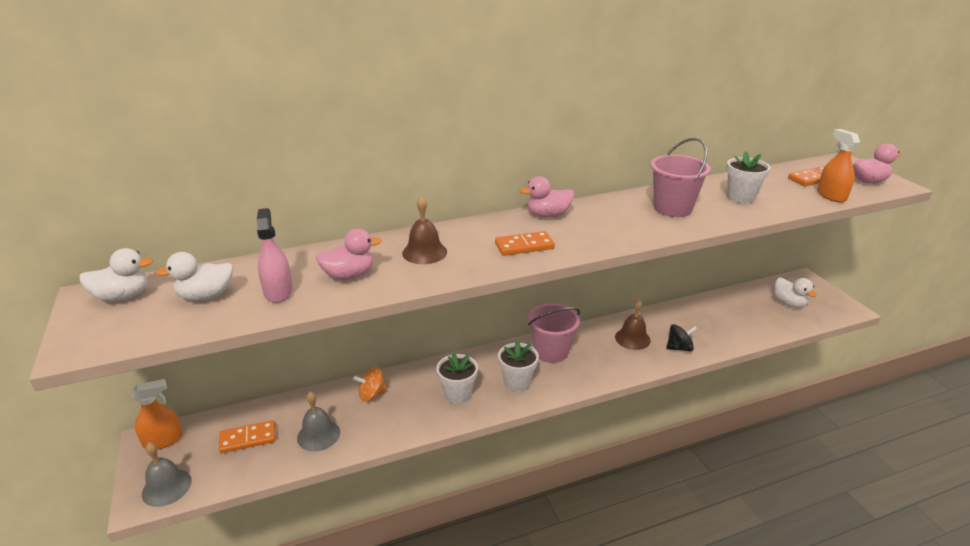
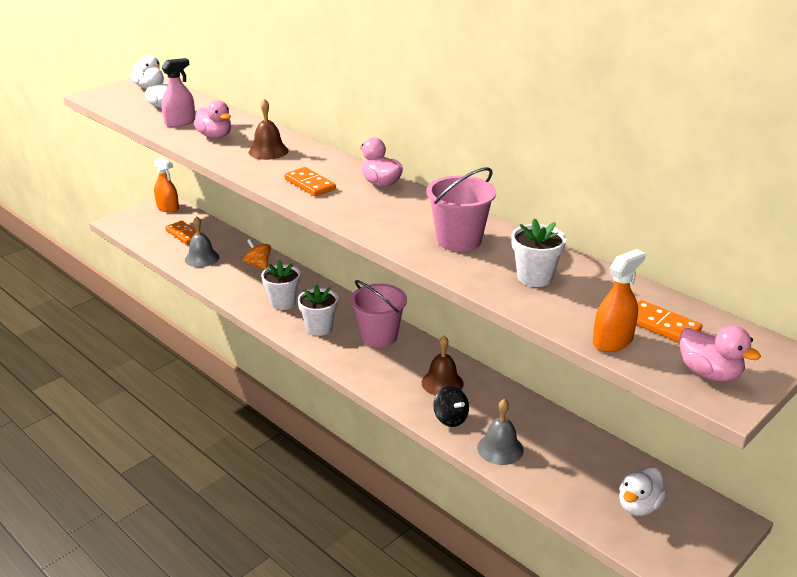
camera: 65 degrees right, 0 degrees up
grey bell [142,442,192,507] -> grey bell moved to [477,399,524,465]

